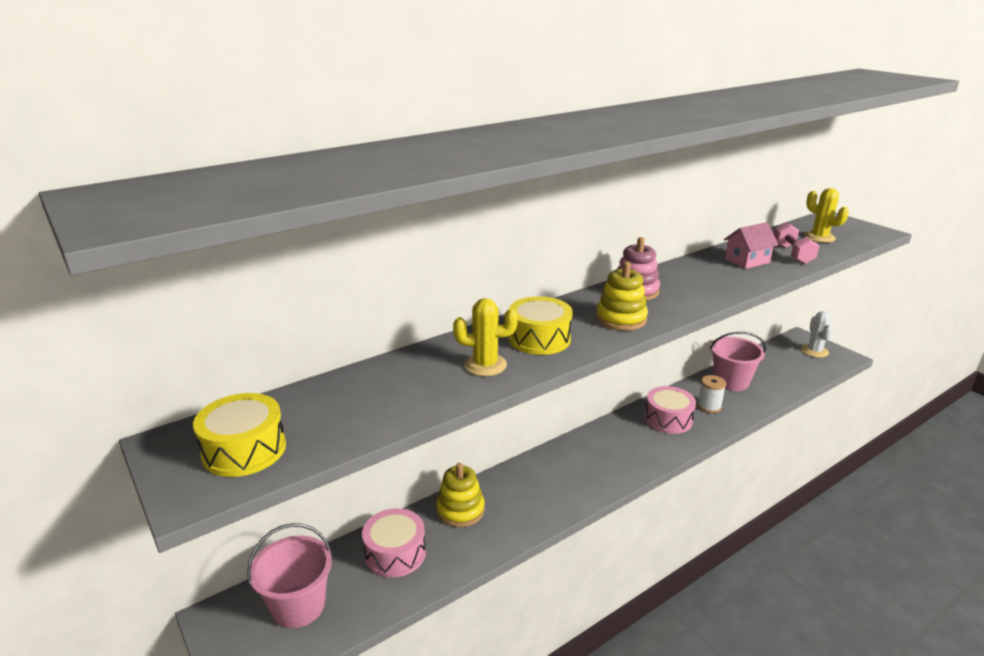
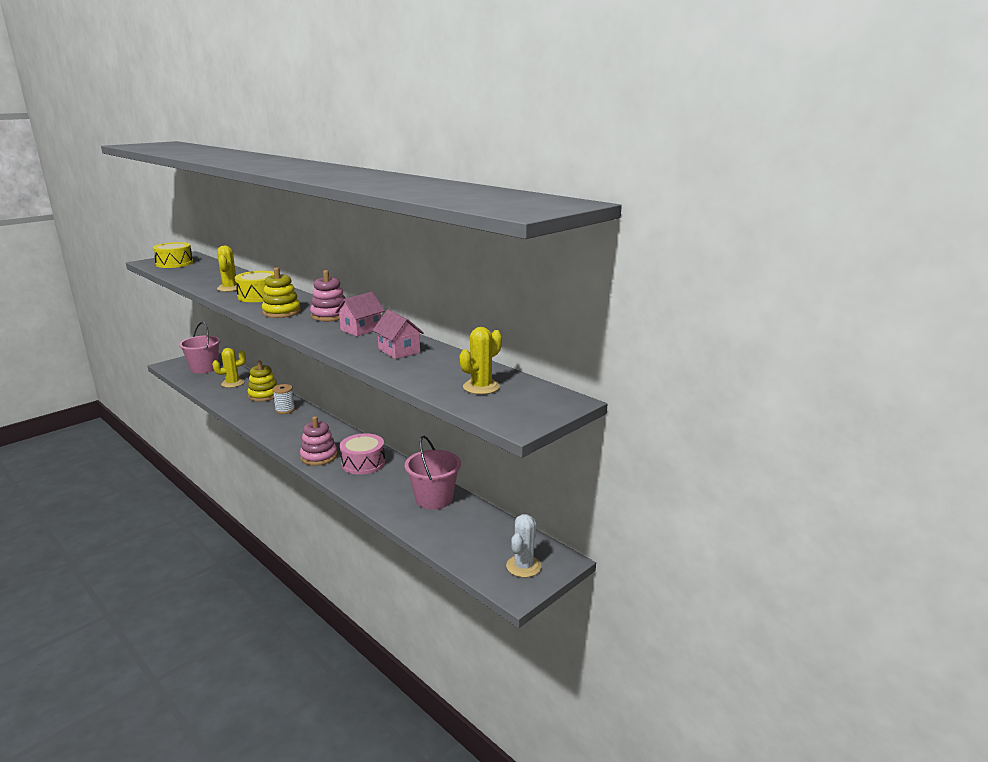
camera: 80 degrees right, 5 degrees down
pink drum [362,508,426,578] -> yellow cactus [212,348,246,388]
white spool [697,375,726,413] -> white spool moved to [272,384,295,414]
pink dumbbell [774,222,819,264] -> none
white cactus [801,311,833,358] -> white cactus turned 60 degrees counterclockwise [506,514,541,578]
none -> pink stacking toy [300,416,337,466]
none -> pink house [335,292,384,336]

